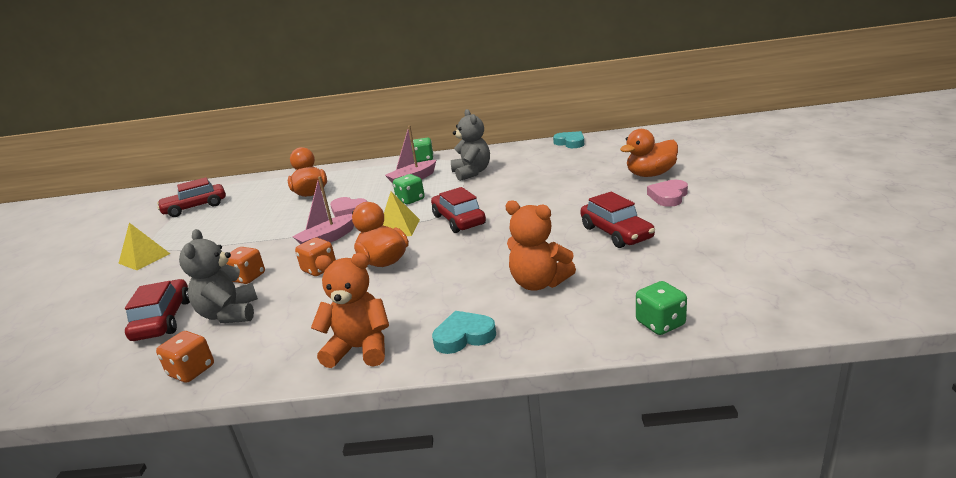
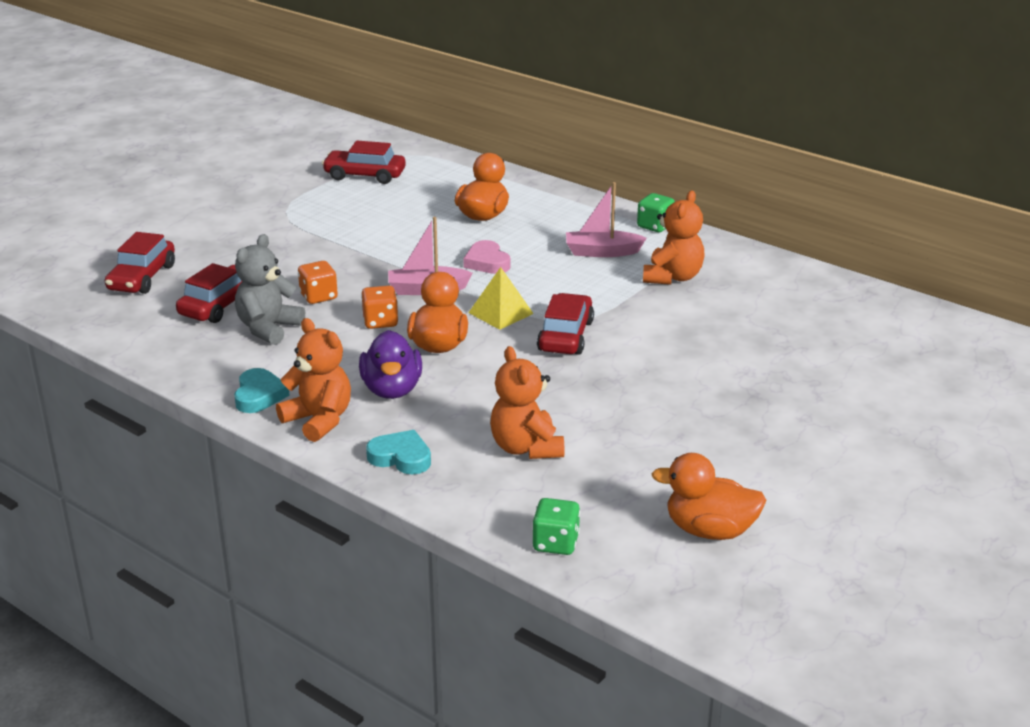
camera: 35 degrees right, 5 degrees up
yellow pyramid [118,223,170,271] -> none
orange dice [156,331,214,383] -> none
green dice [393,174,425,205] -> none
grey teddy bear [451,109,490,181] -> orange teddy bear [643,190,705,285]
turquoise heart [553,131,584,148] -> turquoise heart moved to [234,368,290,413]
red car [580,192,655,248] -> red car moved to [105,232,175,294]
orange duck [620,129,678,177] -> orange duck moved to [652,453,767,540]
pink heart [647,180,688,207] -> none
none -> purple duck [359,330,422,399]

